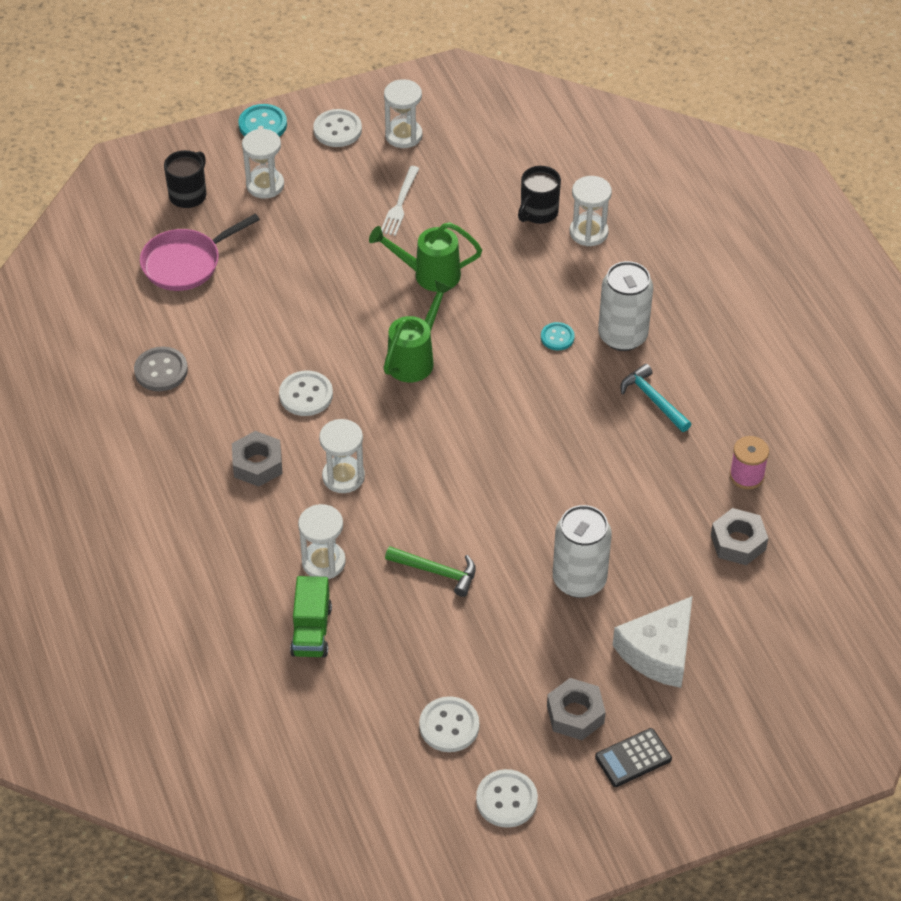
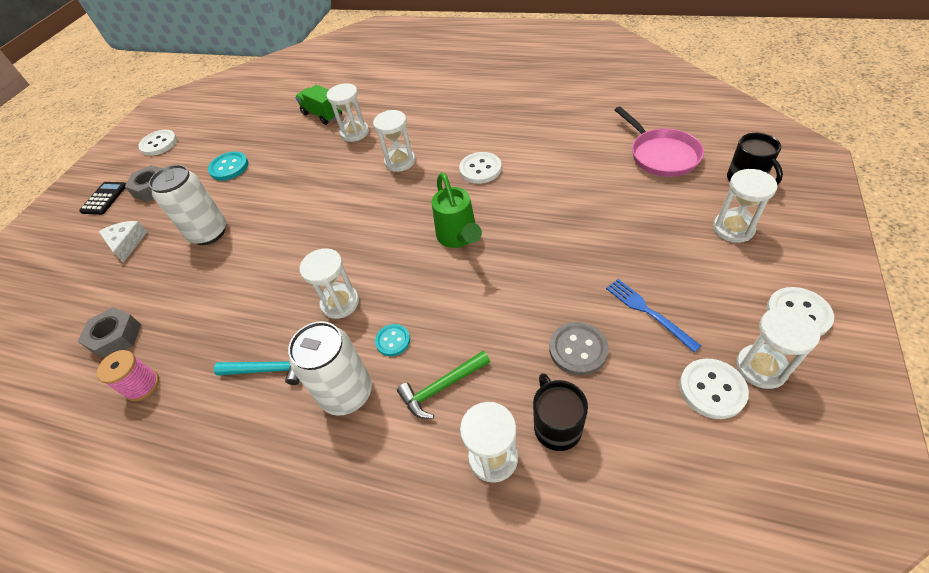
camera: 135 degrees right, 0 degrees up
grey button [134,346,188,391] -> grey button moved to [550,322,609,375]
pink pan [140,214,260,291] -> pink pan turned 150 degrees clockwise [615,106,704,177]
grey nut [232,431,282,487] -> none
turquoise button [239,104,287,137] -> turquoise button moved to [208,152,249,181]
green watering can [369,222,482,292] -> none
white fork [381,166,419,236] -> blue fork [606,279,701,352]
green hammer [385,546,476,597] -> green hammer moved to [397,351,490,419]
white button [419,696,479,752] -> white button moved to [679,358,749,419]
white cheese [613,596,693,688] -> white cheese [99,221,147,263], size x0.64
none -> white hourglass [300,248,359,319]

